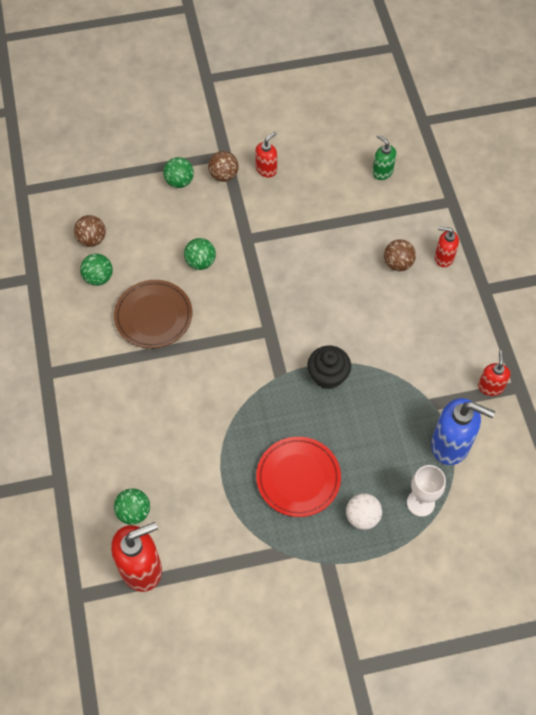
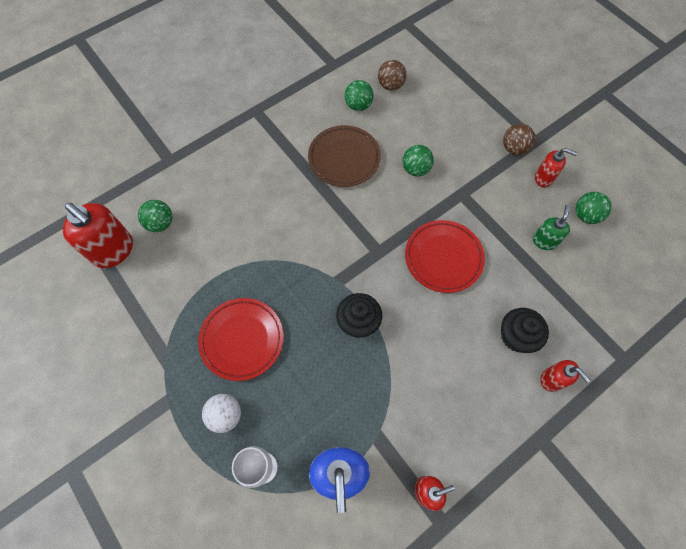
camera: 65 degrees right, 5 degrees up
green ball [163,157,194,188] -> green ball moved to [576,192,612,224]
green soap dispenser [372,134,396,180] -> green soap dispenser moved to [533,205,570,250]
brown ball [384,239,416,271] -> black cupcake [501,308,549,353]
red soap dispenser [435,227,459,267] -> red soap dispenser turned 150 degrees clockwise [540,360,590,392]
none -> red plate [405,220,485,293]

